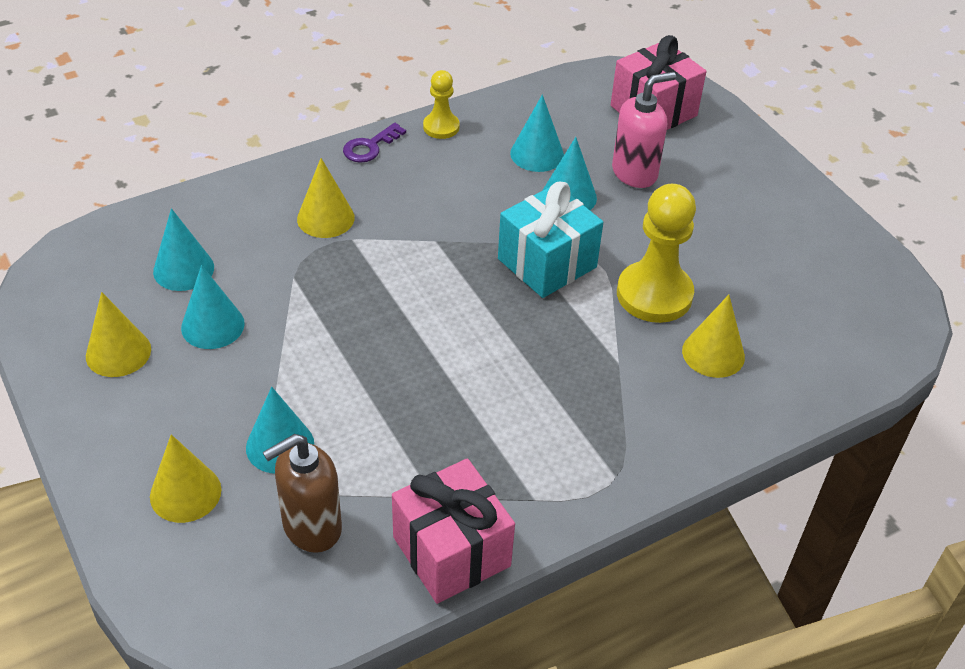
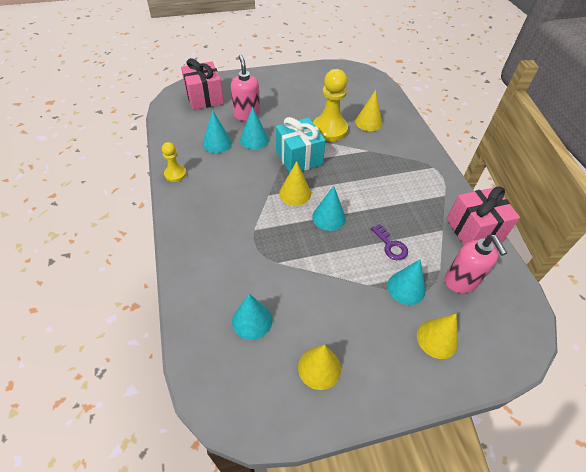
camera: 75 degrees left, 5 degrees up
turquoise cone [181,265,245,349] -> turquoise cone moved to [312,186,346,231]
brown soap dispenser [263,434,342,553] -> pink soap dispenser [444,235,507,293]
yellow cone [297,158,355,238] -> yellow cone moved to [279,161,311,206]
purple key [343,123,406,163] -> purple key moved to [371,224,408,260]

